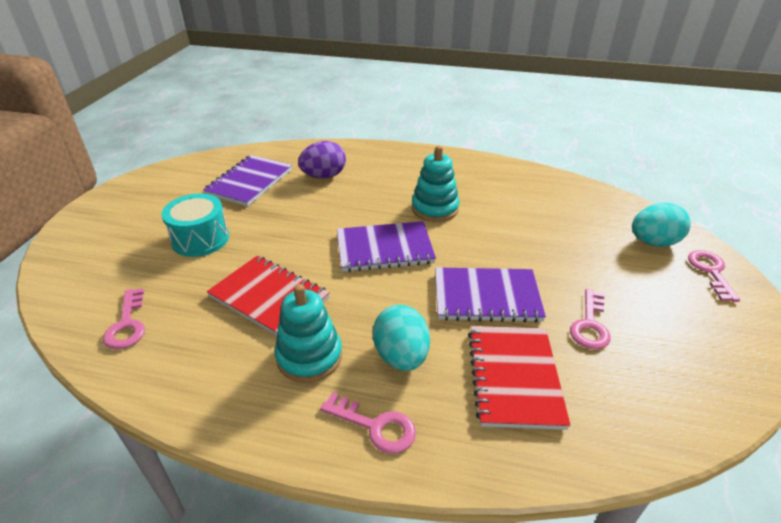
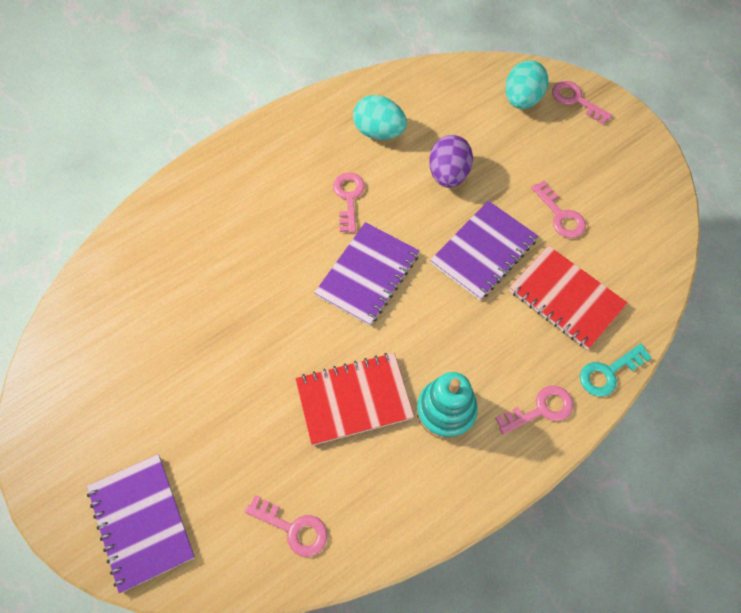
camera: 50 degrees left, 25 degrees up
turquoise drum [161,194,229,257] -> none
purple notebook [203,155,292,206] -> purple notebook moved to [87,454,195,593]
purple egg [298,141,346,178] -> purple egg moved to [429,135,473,188]
turquoise egg [373,305,430,371] -> turquoise egg moved to [353,95,407,140]
turquoise stacking toy [412,146,459,222] -> pink key [333,172,365,233]
none -> turquoise key [580,343,652,397]

